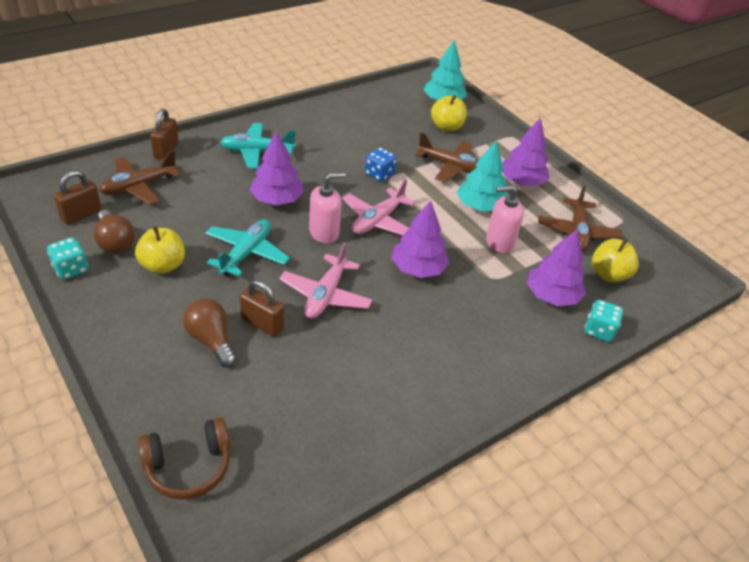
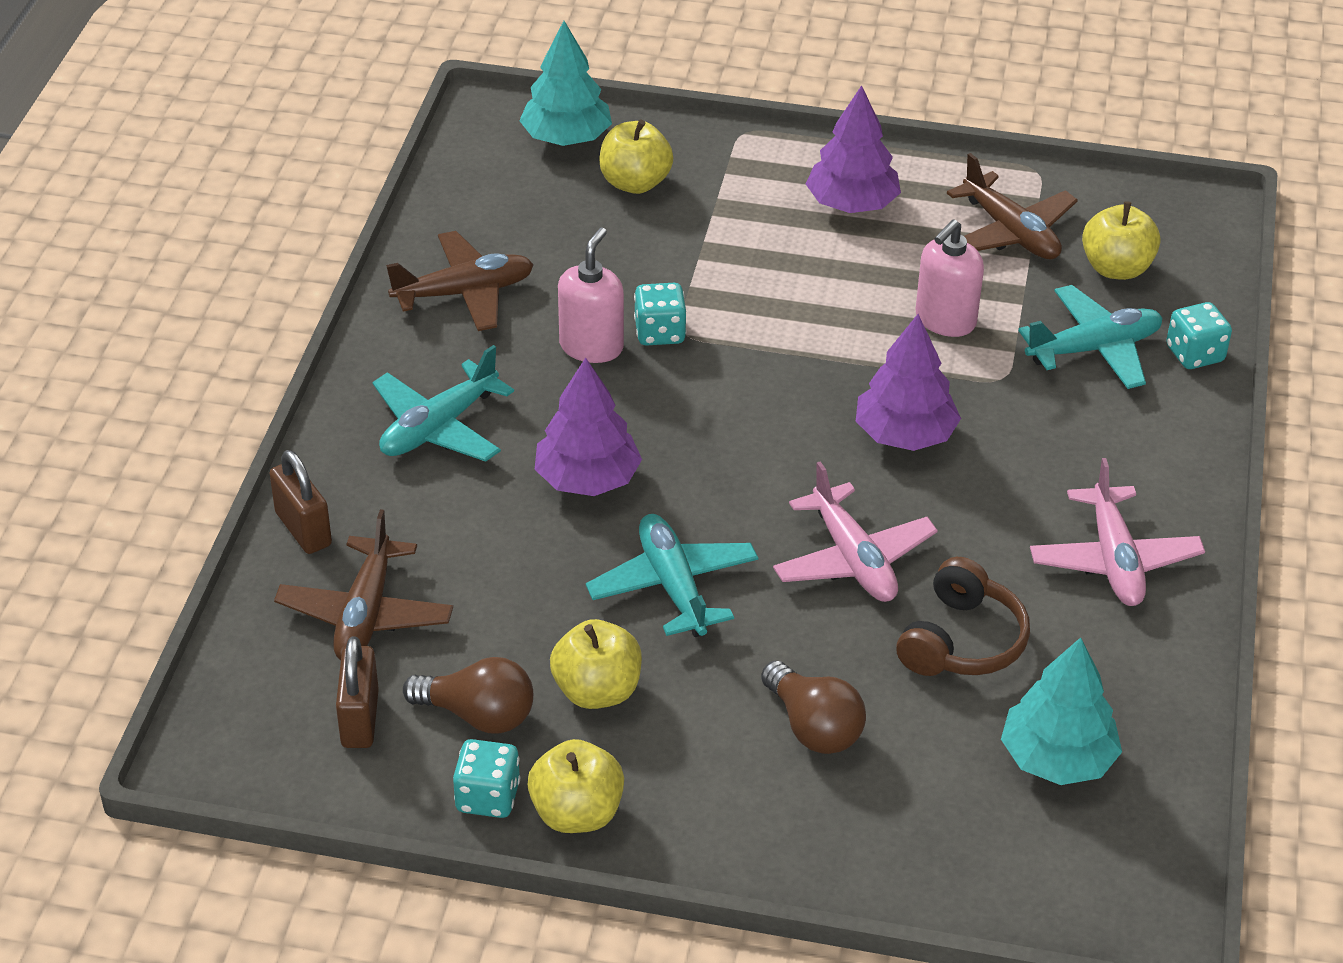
camera: 40 degrees left, 0 degrees up
brown headphones [138,417,230,500] -> brown headphones moved to [896,557,1030,676]
brown light bulb [183,298,237,368] -> brown light bulb turned 135 degrees counterclockwise [761,661,866,754]
brown padlock [240,280,284,337] -> none
pink soap dispenser [309,172,346,244] -> pink soap dispenser moved to [558,227,624,363]
pink plane [342,179,416,236] -> pink plane moved to [1030,458,1205,606]
blue dice [365,147,397,182] -> turquoise dice [634,283,686,346]
brown plane [415,133,478,182] -> brown plane moved to [386,231,534,331]
turquoise tree [457,140,507,211] -> turquoise tree moved to [1001,637,1122,785]
purple tree [527,229,586,306] -> turquoise plane [1018,285,1163,389]
none -> yellow apple [528,739,624,833]

